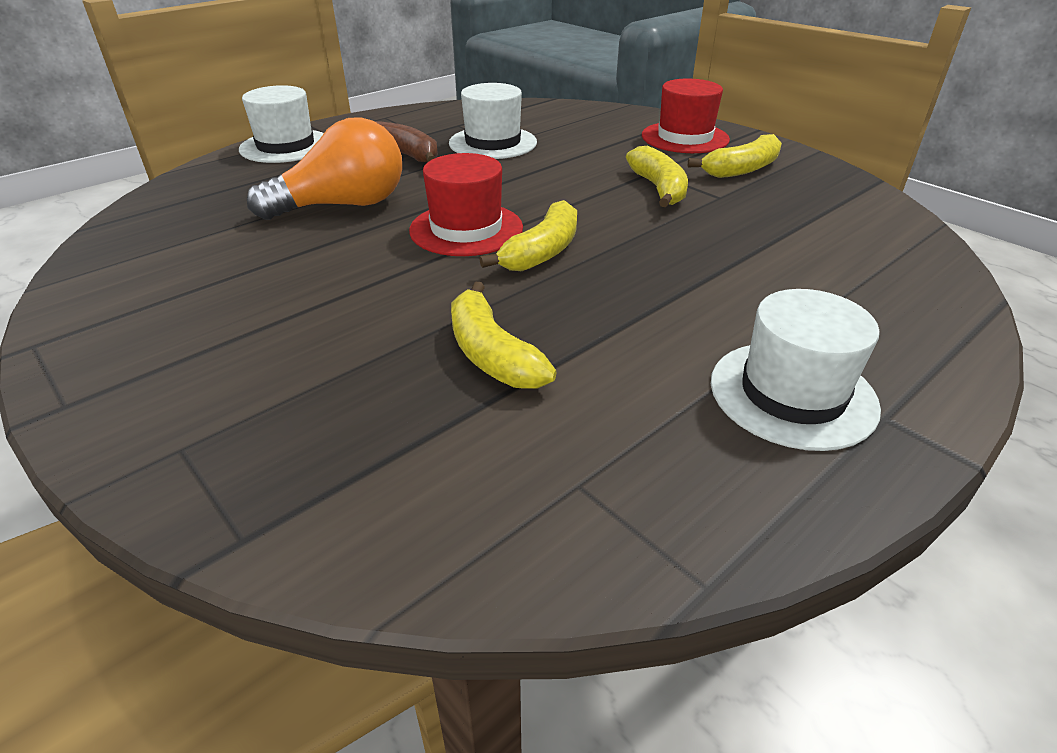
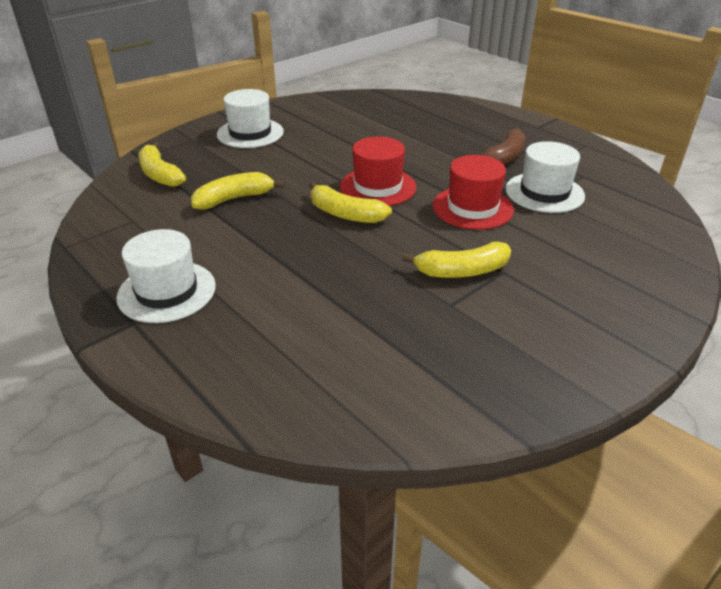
camera: 90 degrees right, 0 degrees up
white hat [239,85,324,163] -> white hat moved to [217,89,284,148]
orange light bulb [247,117,402,220] -> none
red hat [642,79,730,153] -> red hat moved to [433,155,514,230]
yellow banana [688,134,782,178] -> yellow banana moved to [139,142,186,187]

